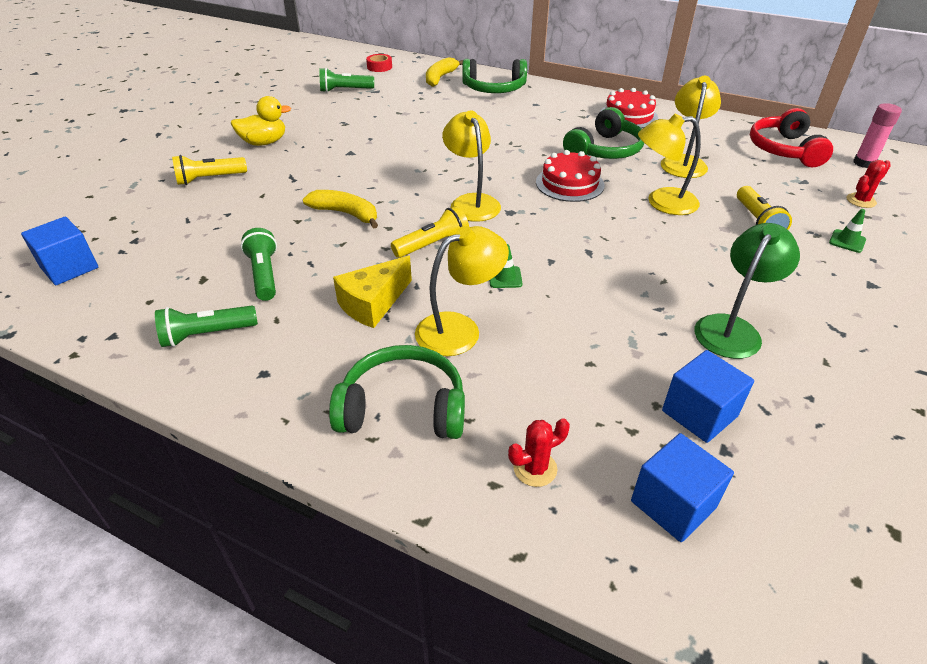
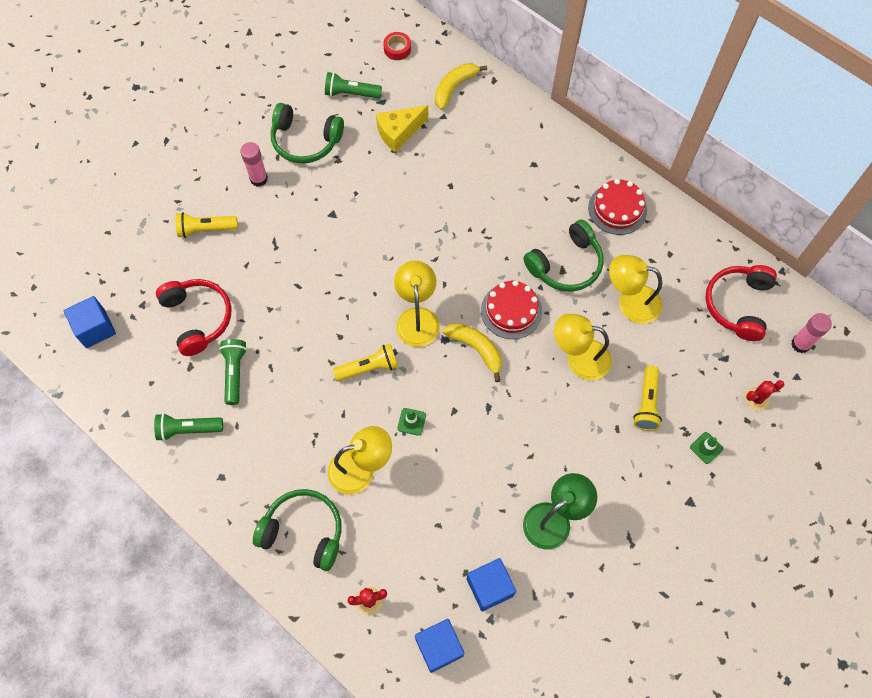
camera: 15 degrees right, 25 degrees up
yellow duck [231,96,291,146] -> pink glue stick [240,142,268,187]
yellow banana [303,190,378,229] -> yellow banana moved to [443,323,502,382]
yellow cheese [333,255,412,328] -> yellow cheese moved to [376,105,428,153]
green headphones [462,59,527,93] -> green headphones moved to [271,103,344,163]
yellow lamp [661,76,721,178] -> yellow lamp turned 105 degrees counterclockwise [609,255,662,324]
none -> red headphones [156,279,231,356]

